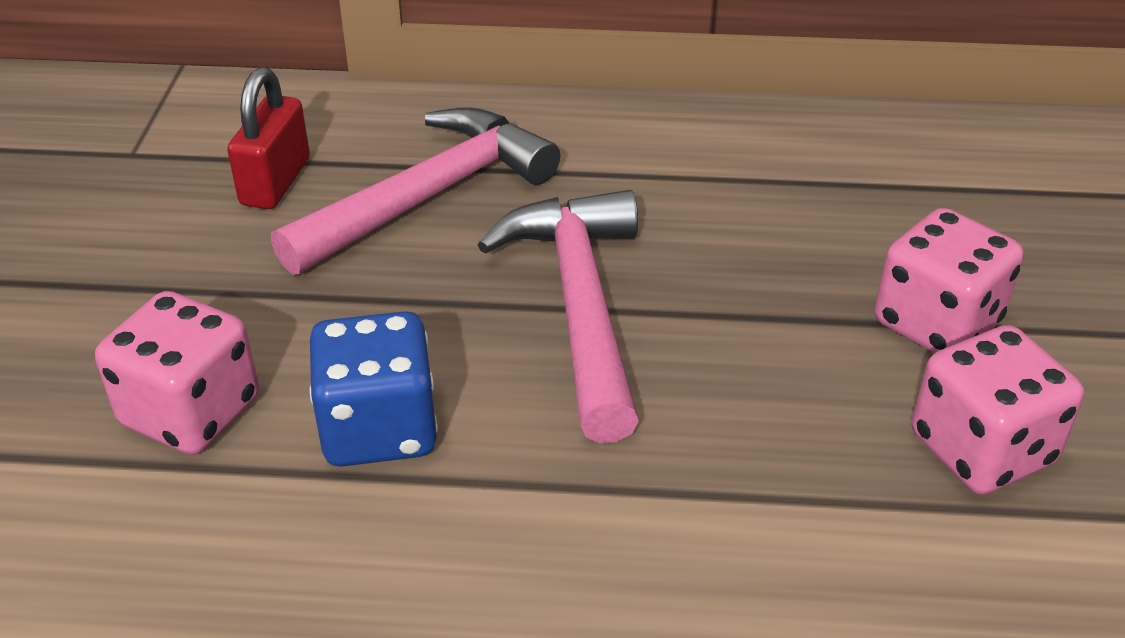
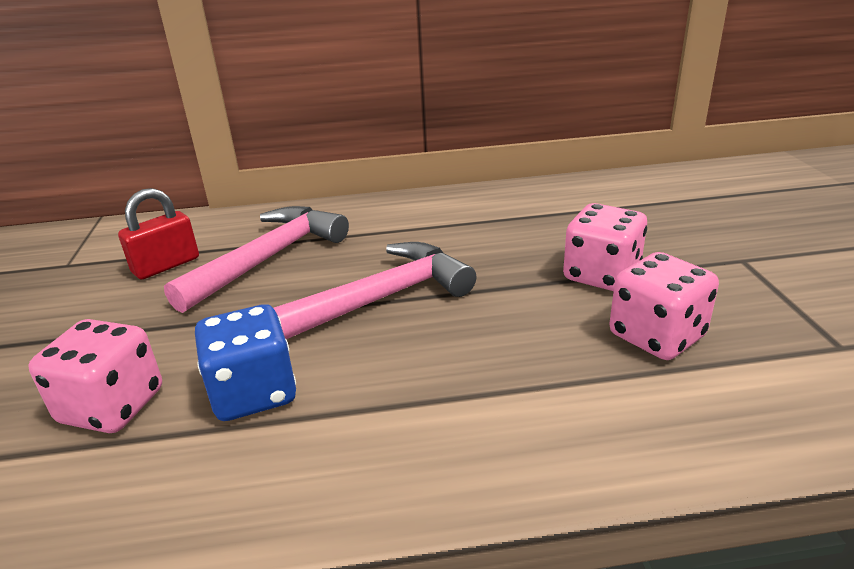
camera: 10 degrees left, 10 degrees down
red padlock [227,67,310,209] -> red padlock turned 45 degrees clockwise [118,188,199,279]
pink hammer [478,190,639,443] -> pink hammer turned 75 degrees clockwise [274,242,476,339]

